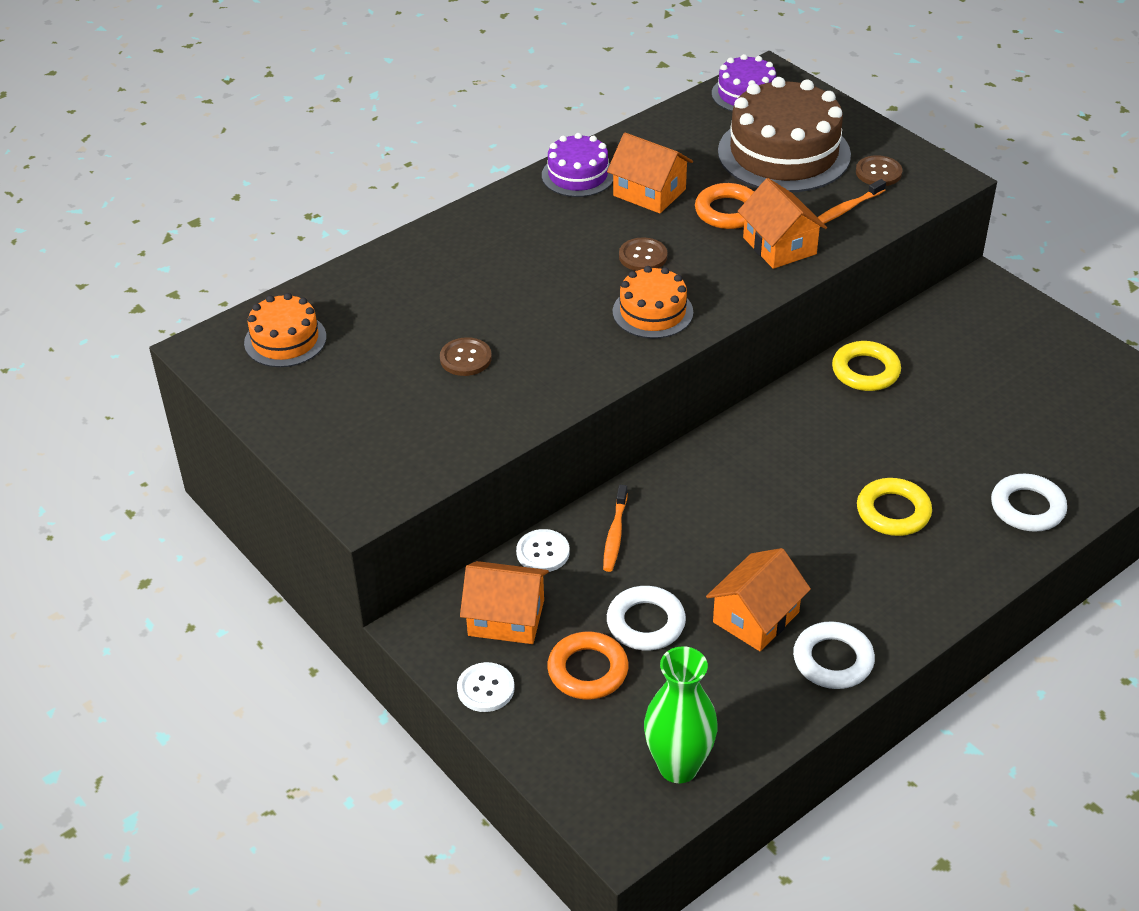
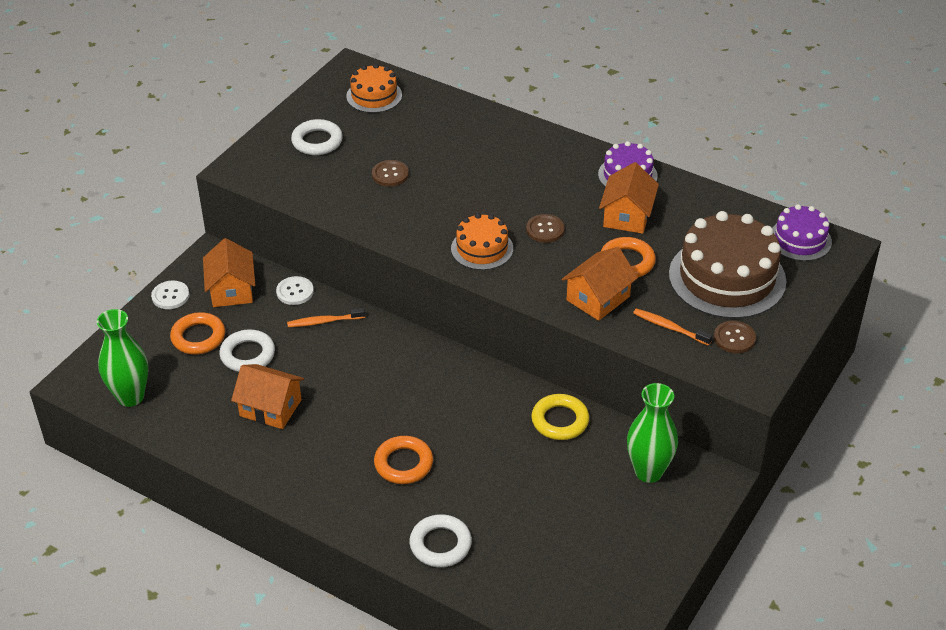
camera: 70 degrees right, 0 degrees up
white ring [793,621,875,689] -> white ring moved to [291,119,343,155]
yellow ring [857,478,932,536] -> orange ring [374,436,433,484]
none -> green vase [627,383,678,483]

